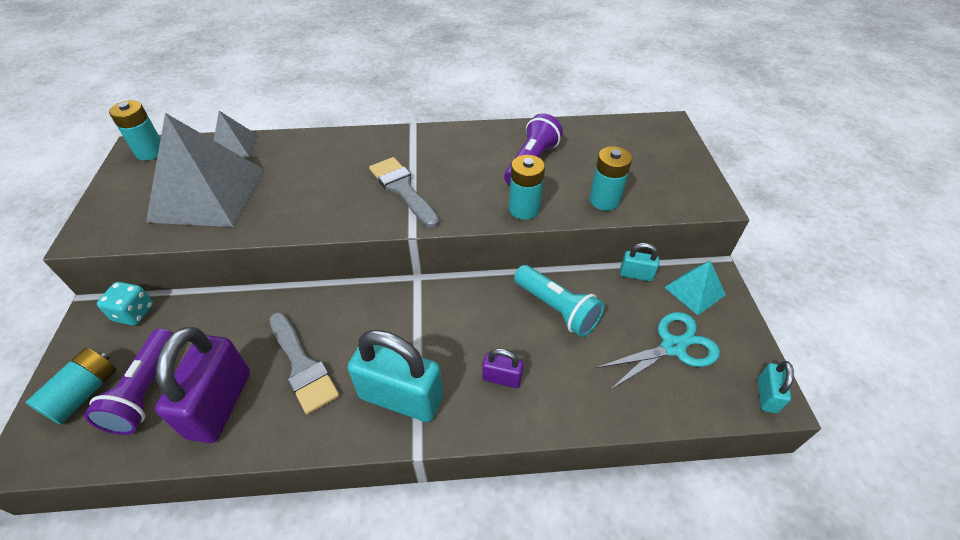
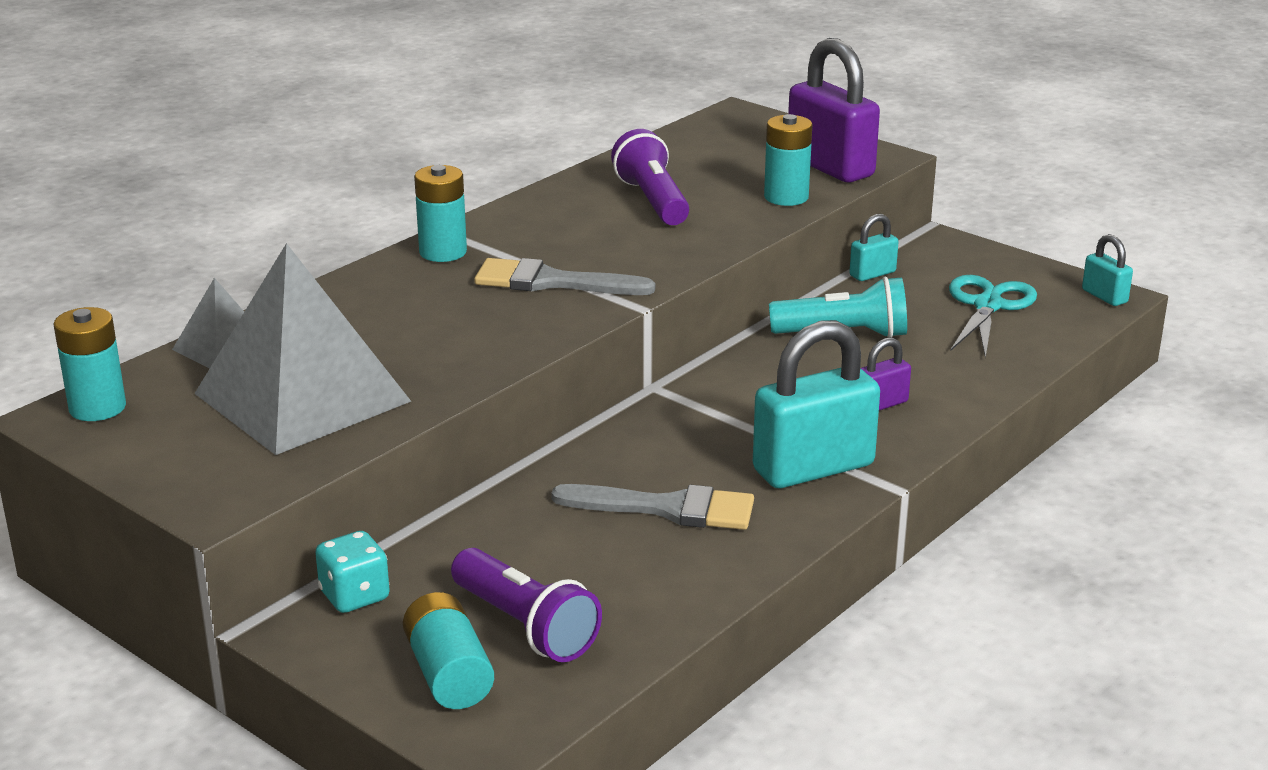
camera: 45 degrees left, 20 degrees down
purple padlock [155,327,250,443] -> purple padlock moved to [788,38,880,182]
turquoise battery [509,155,545,220] -> turquoise battery moved to [414,165,467,262]
turquoise pyramid [664,261,726,315] -> none

